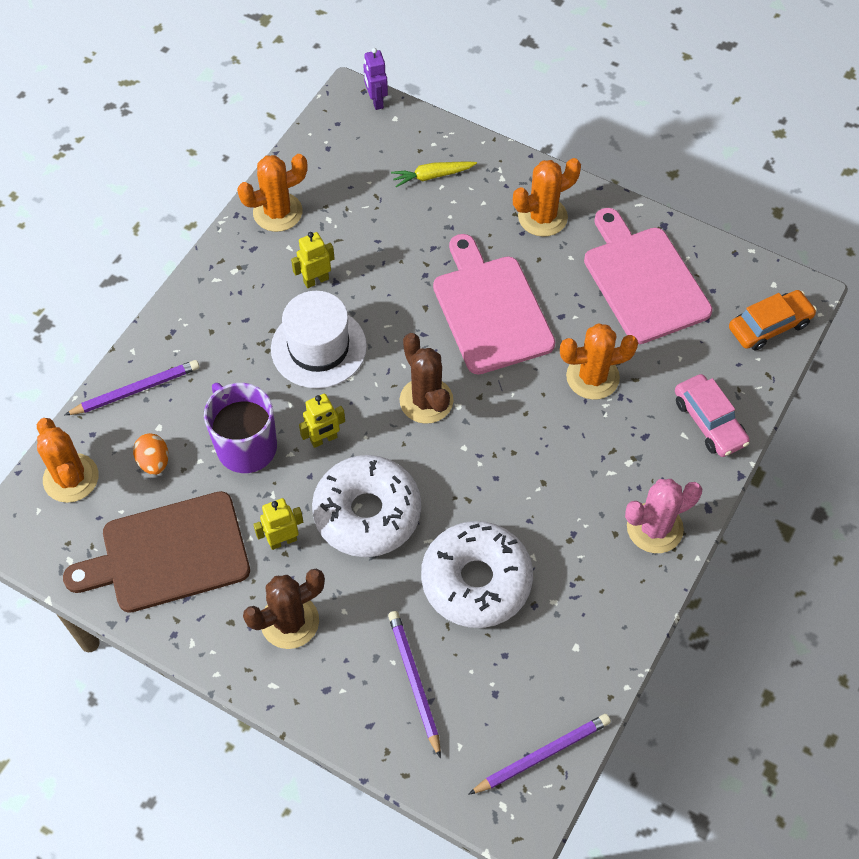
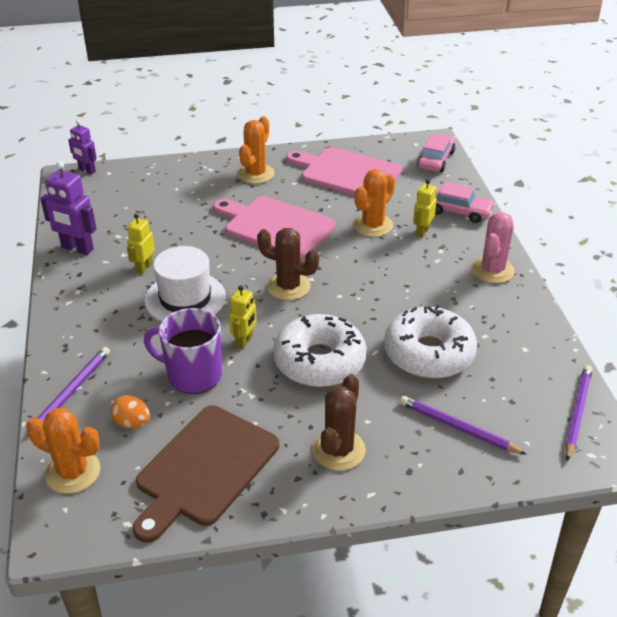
camera: 40 degrees left, 20 degrees down
orange cactus [237,154,307,232] -> purple robot [40,161,96,255]
yellow robot [253,498,303,550] -> yellow robot moved to [413,179,437,238]
yellow carrot [391,161,477,187] -> none
orange car [729,290,817,351] -> pink car [417,134,456,172]

